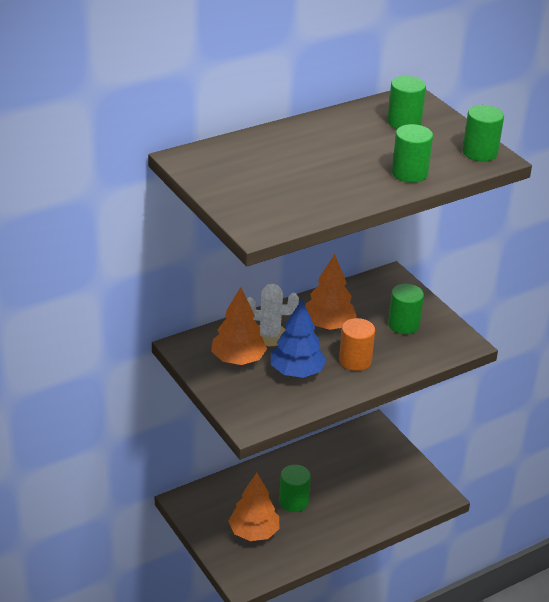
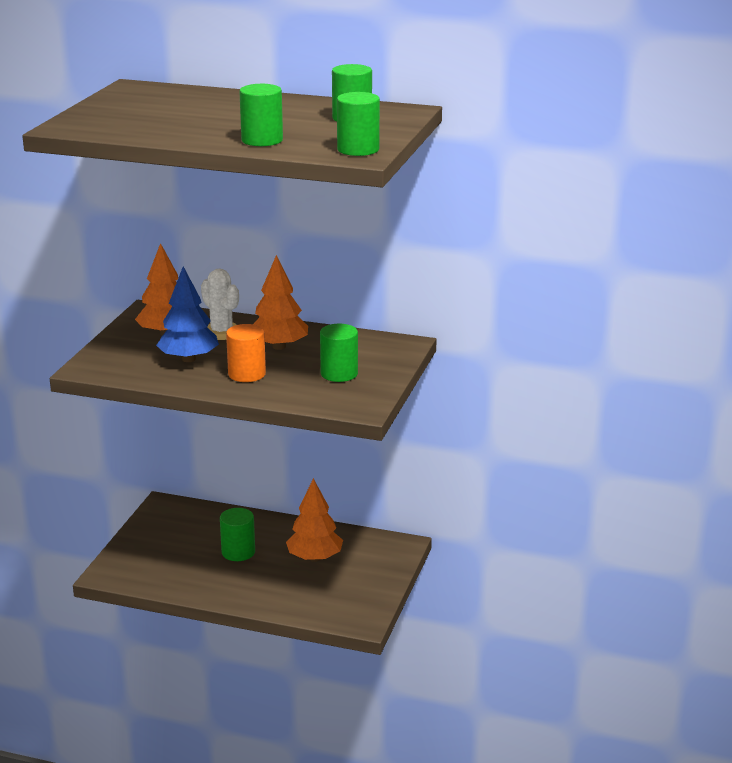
camera: 50 degrees right, 10 degrees down
orange tree [228,473,280,541] -> orange tree moved to [286,478,343,562]

